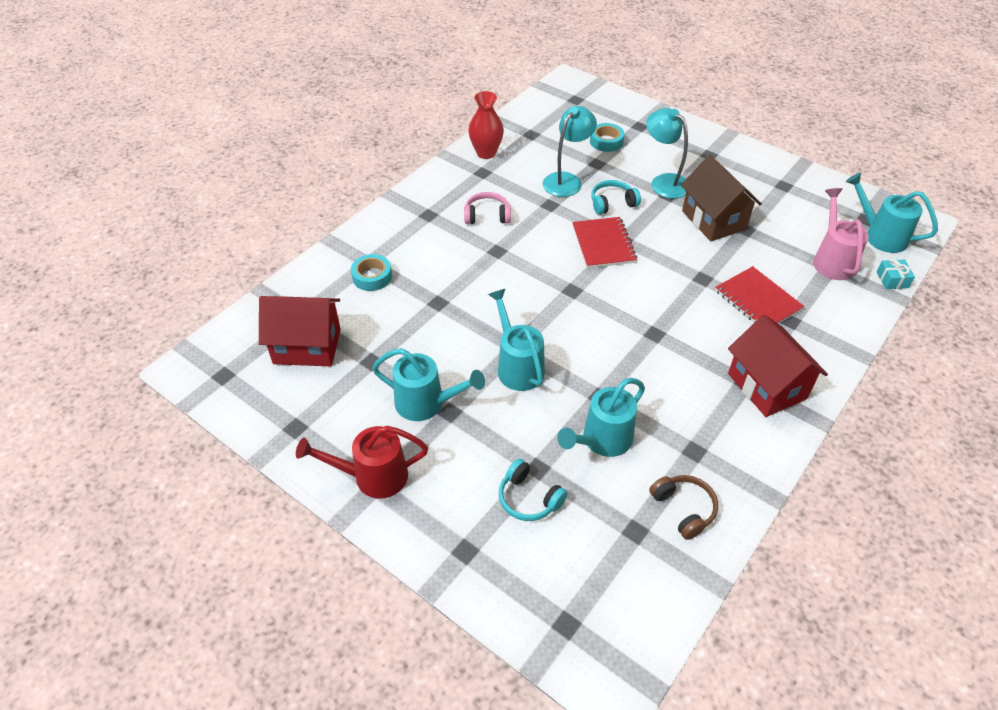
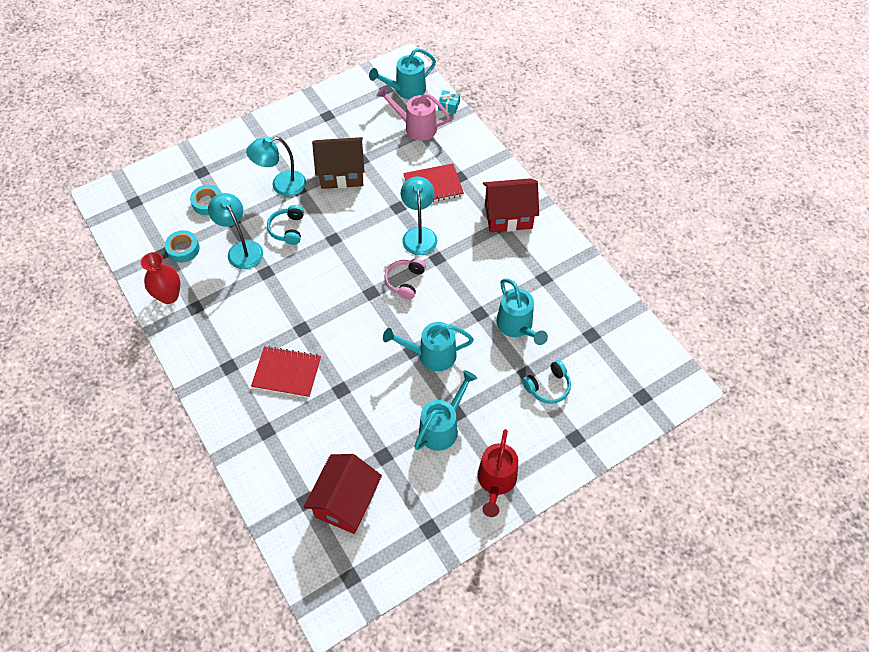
camera: 70 degrees left, 10 degrees up
turquoise tape [351,254,392,291] -> turquoise tape moved to [165,230,200,263]
pink headphones [464,192,511,224] -> pink headphones moved to [384,259,426,300]
red notebook [572,217,637,268] -> red notebook moved to [251,346,321,398]
brown headphones [649,475,718,540] -> none
none -> turquoise lamp [401,177,437,255]

